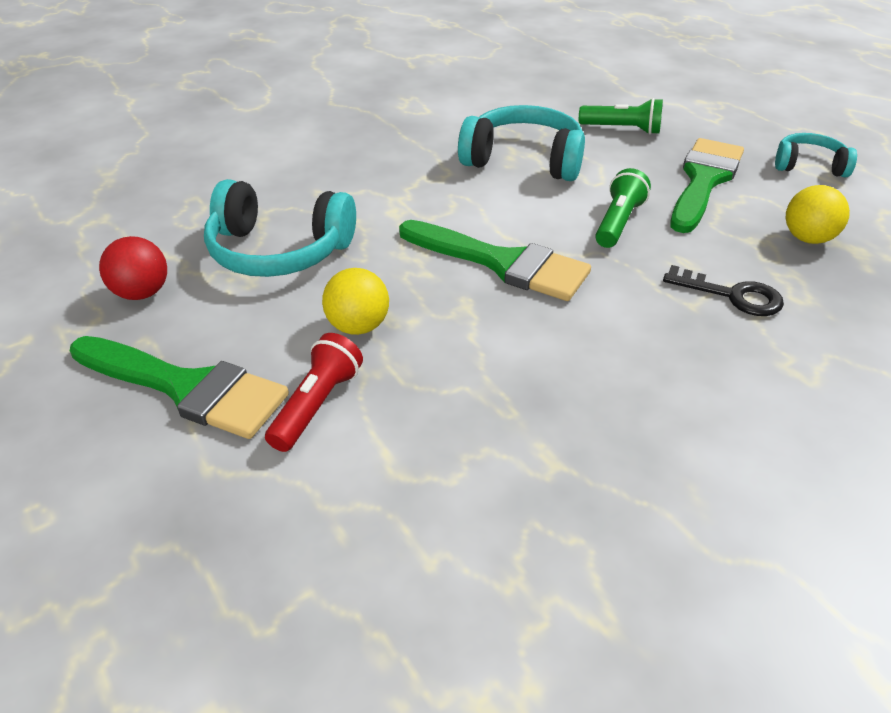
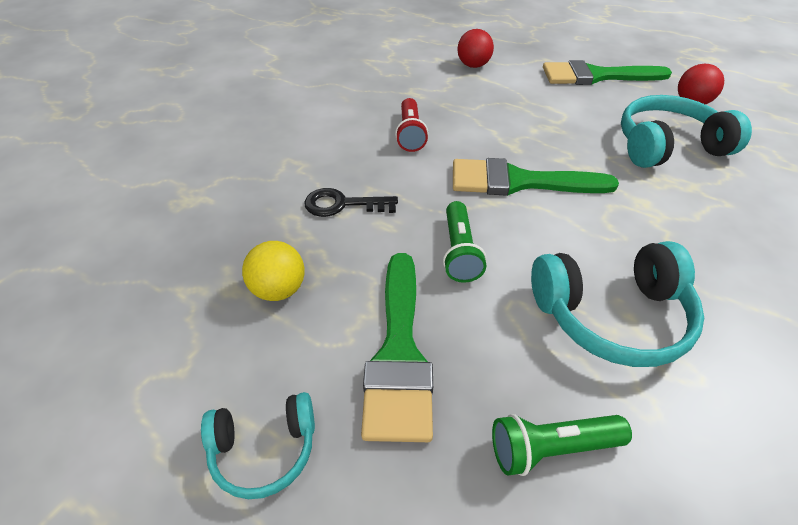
camera: 155 degrees right, 5 degrees up
red flashlight [265,333,363,452] -> red flashlight moved to [395,98,429,152]
yellow ball [322,268,389,335] -> none
none -> red ball [457,29,494,68]

